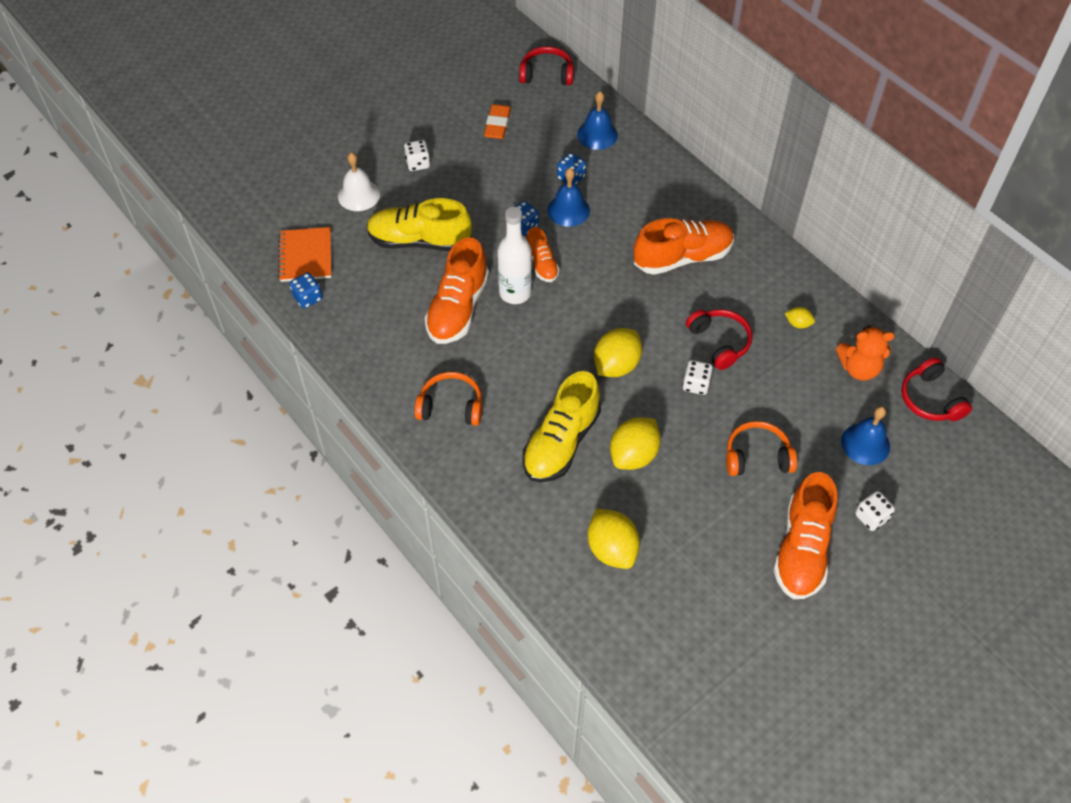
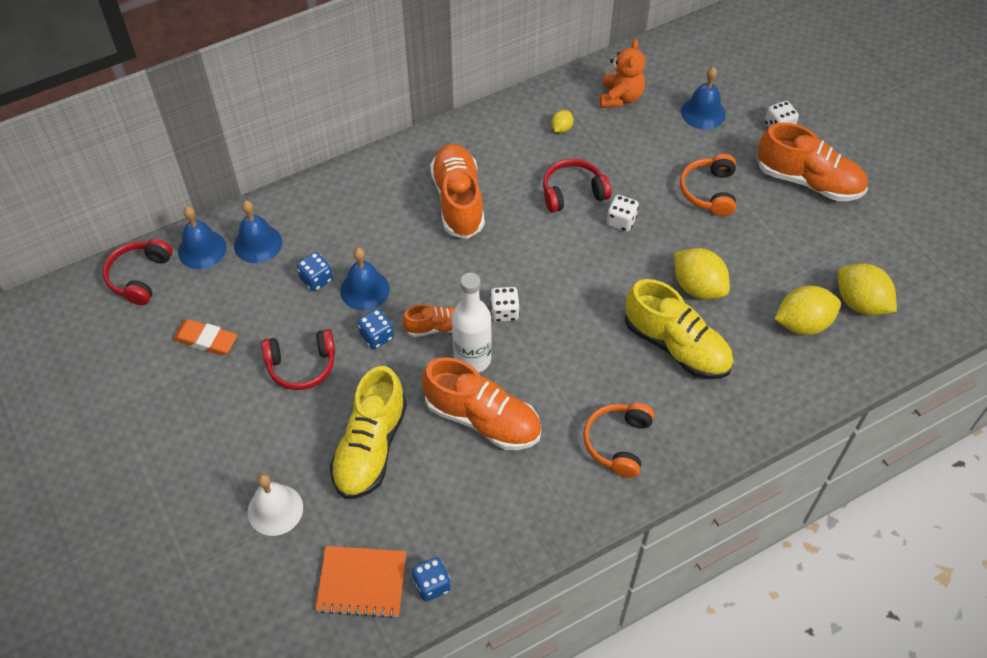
camera: 80 degrees left, 0 degrees up
white dice [404,140,430,171] -> white dice moved to [490,287,520,322]
yellow lemon [594,328,642,377] -> yellow lemon moved to [838,263,897,315]
red headphones [901,358,972,421] -> red headphones moved to [262,329,335,390]
none -> blue bell [178,206,227,269]

